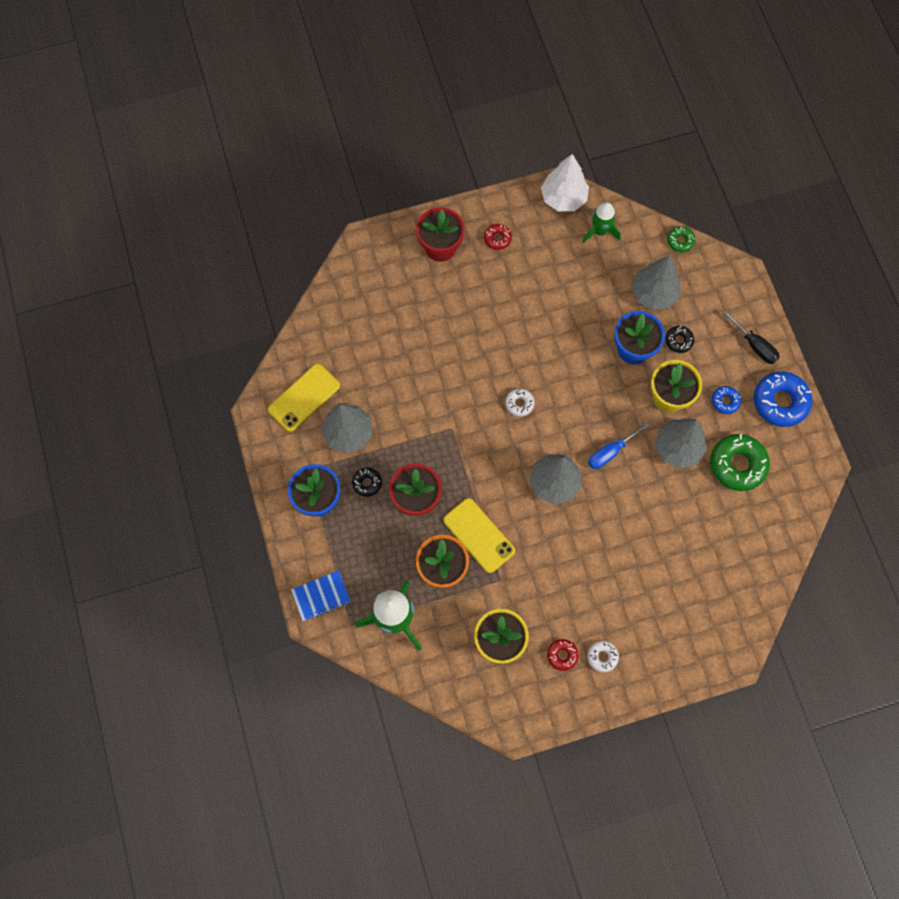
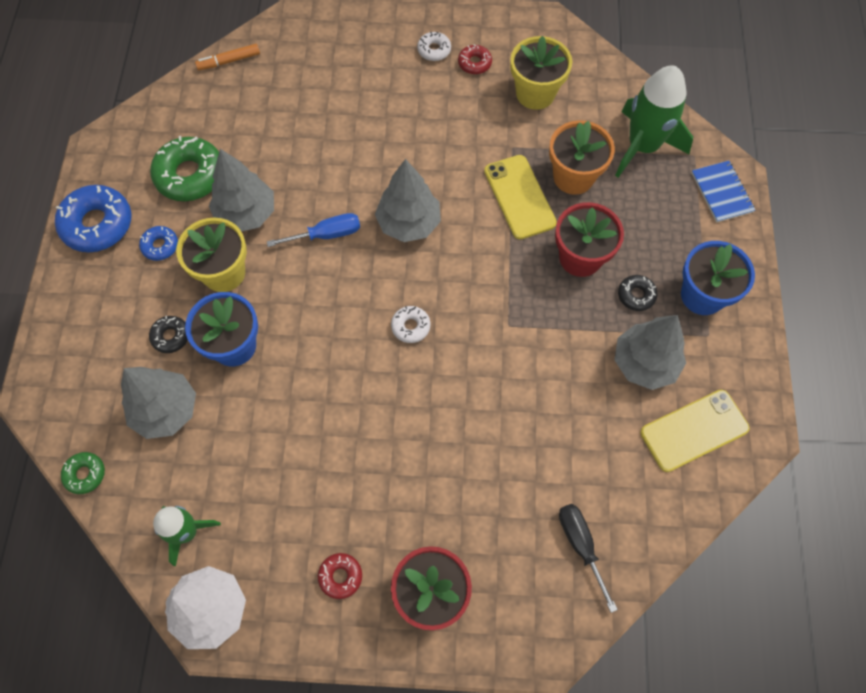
camera: 160 degrees left, 5 degrees down
blue notebook [291,571,351,621] -> blue notebook turned 75 degrees clockwise [692,161,755,222]
black screwdriver [723,311,780,364] -> black screwdriver moved to [559,504,618,613]
none -> orange marker [195,44,260,70]

